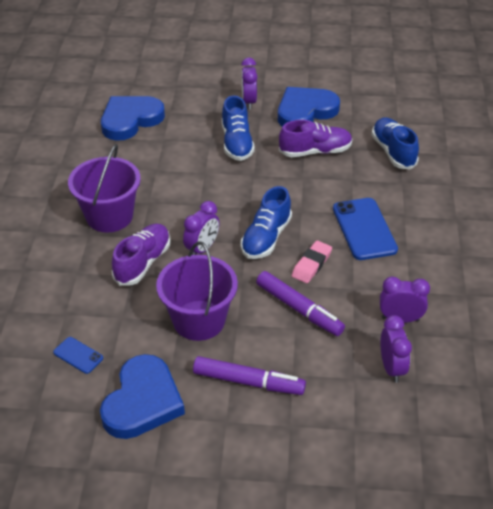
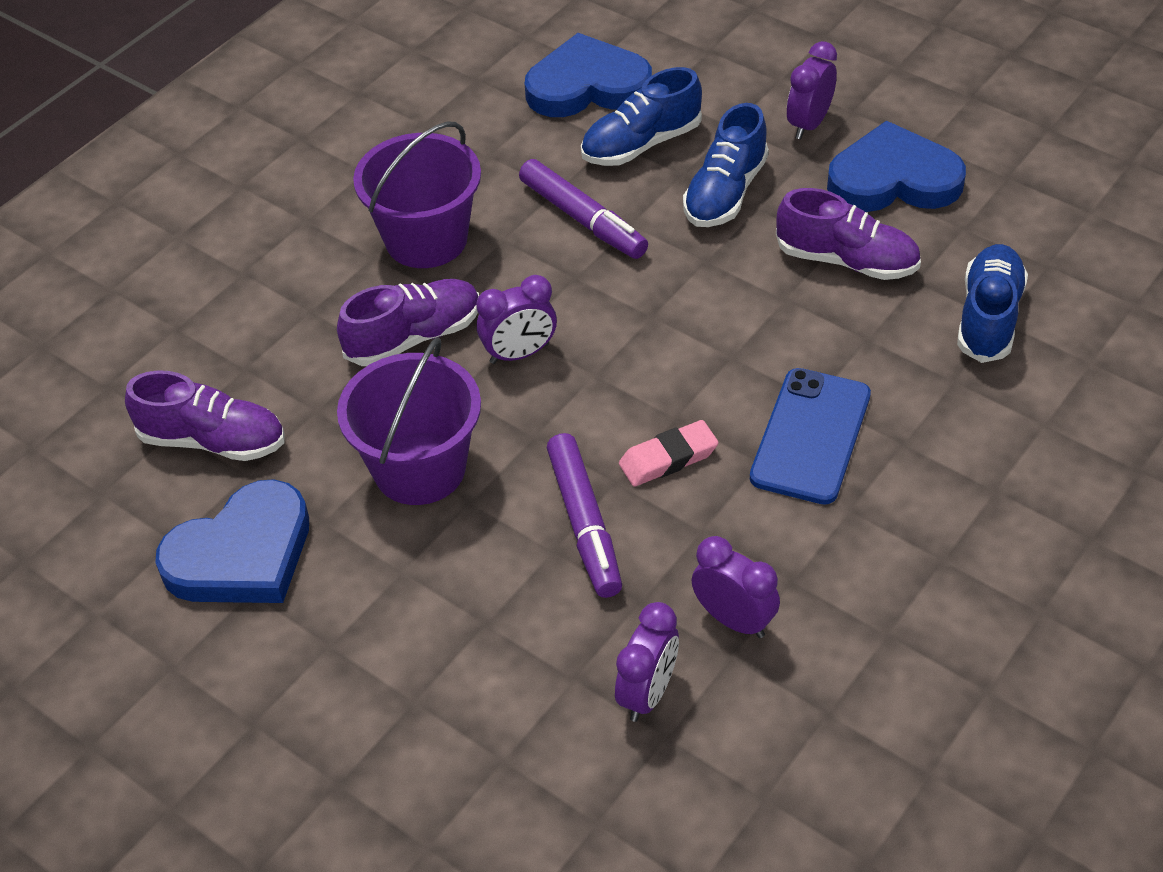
camera: 35 degrees right, 5 degrees up
blue phone [53,337,103,374] -> purple shoe [125,370,285,461]
purple marker [193,356,306,395] -> purple marker moved to [519,159,648,259]
blue shoe [241,186,292,259] -> blue shoe moved to [581,67,702,166]

